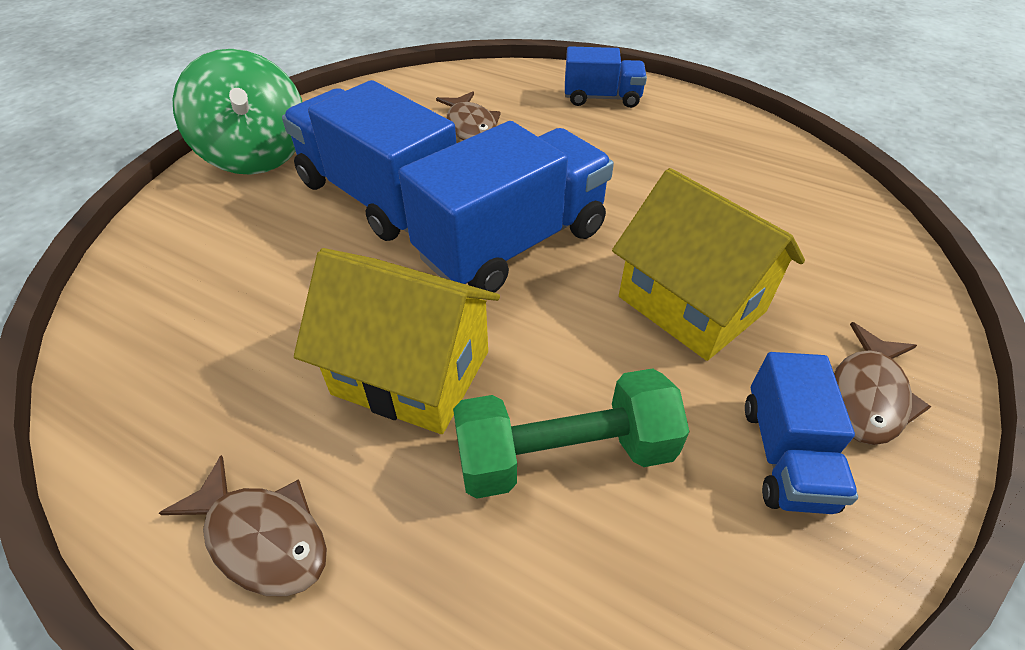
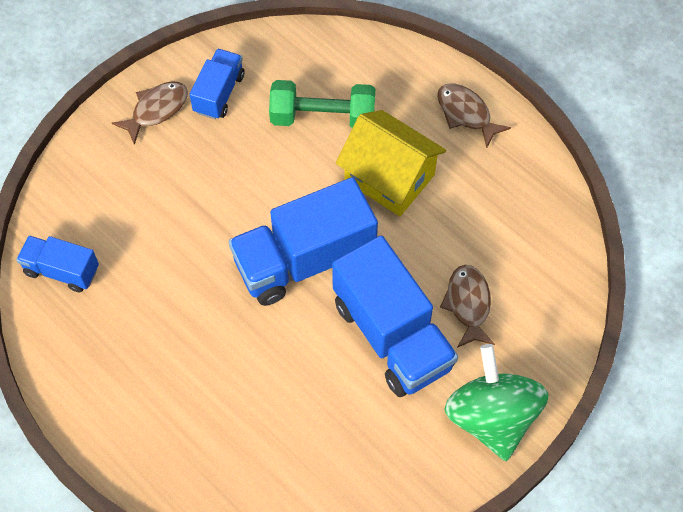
camera: 165 degrees left, 15 degrees up
brown fish [436,92,501,140] -> brown fish moved to [440,265,495,348]
blue truck [565,46,647,108] -> blue truck moved to [16,235,99,292]
yellow house [612,168,805,361] -> none

